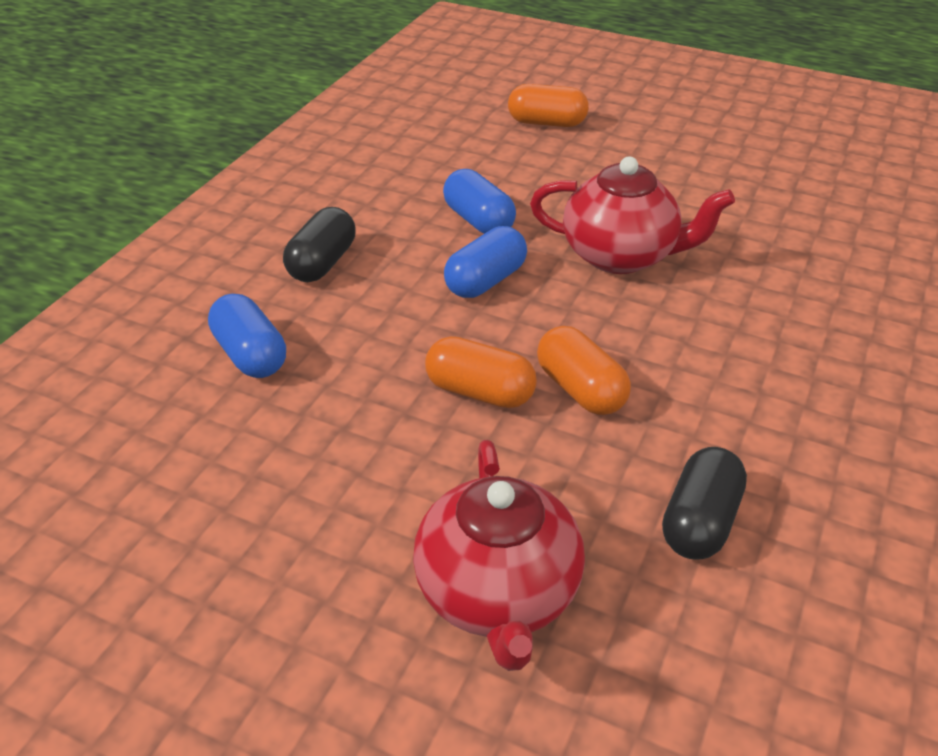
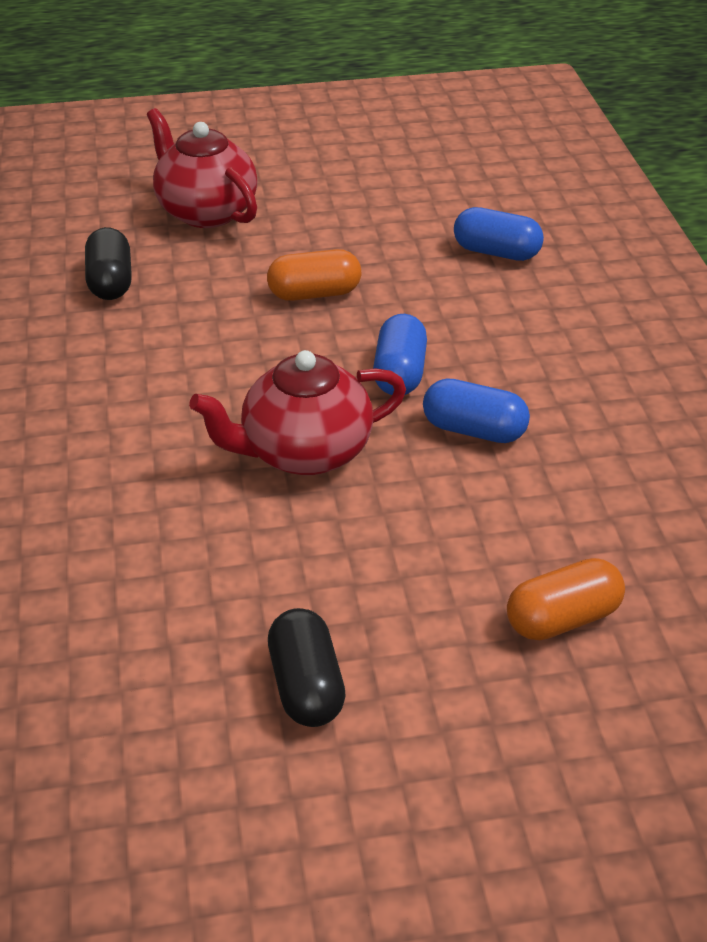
camera: 145 degrees right, 0 degrees up
black capsule [283,207,356,282] -> black capsule moved to [268,608,346,727]
orange capsule [537,326,631,415] -> none

